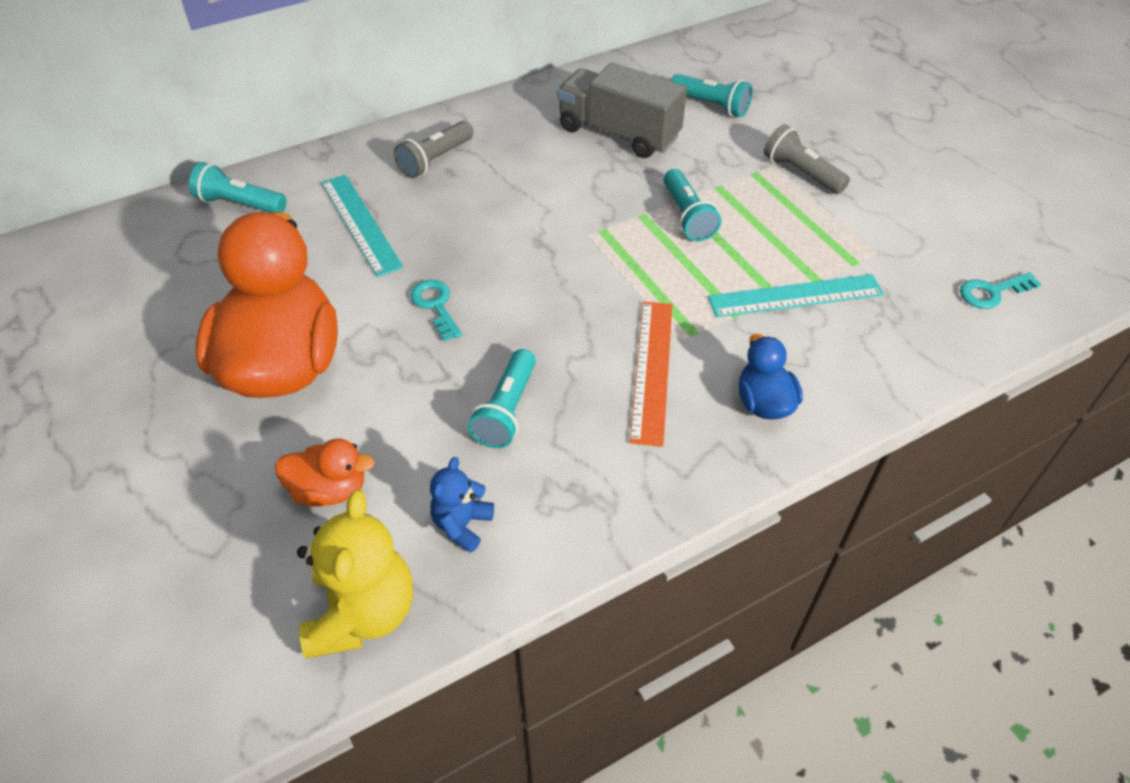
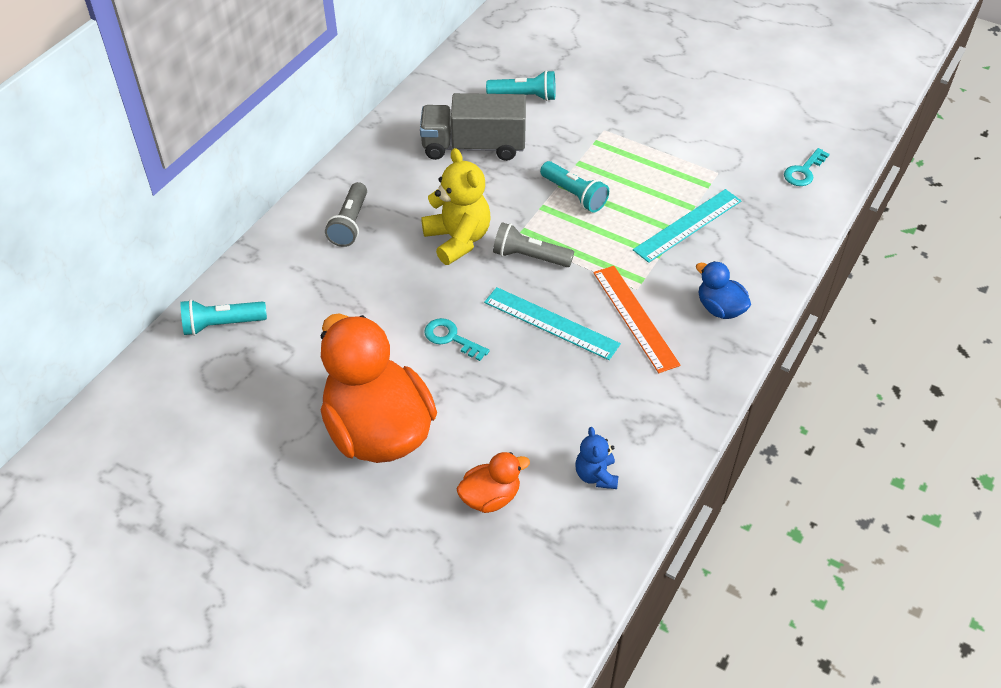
camera: 30 degrees left, 0 degrees up
yellow teddy bear [297,490,413,659] -> yellow teddy bear moved to [421,148,491,265]
turquoise ruler [321,175,404,277] -> turquoise ruler moved to [484,287,621,360]
turquoise flashlight [468,349,536,448] -> none
grey flashlight [764,124,850,194] -> grey flashlight moved to [493,222,574,267]

